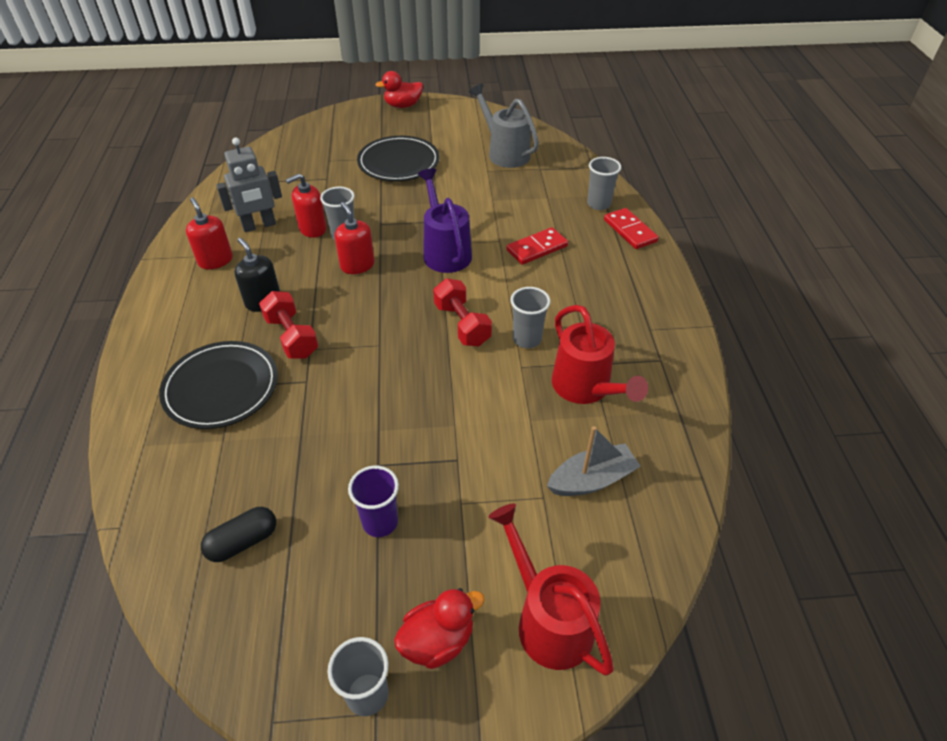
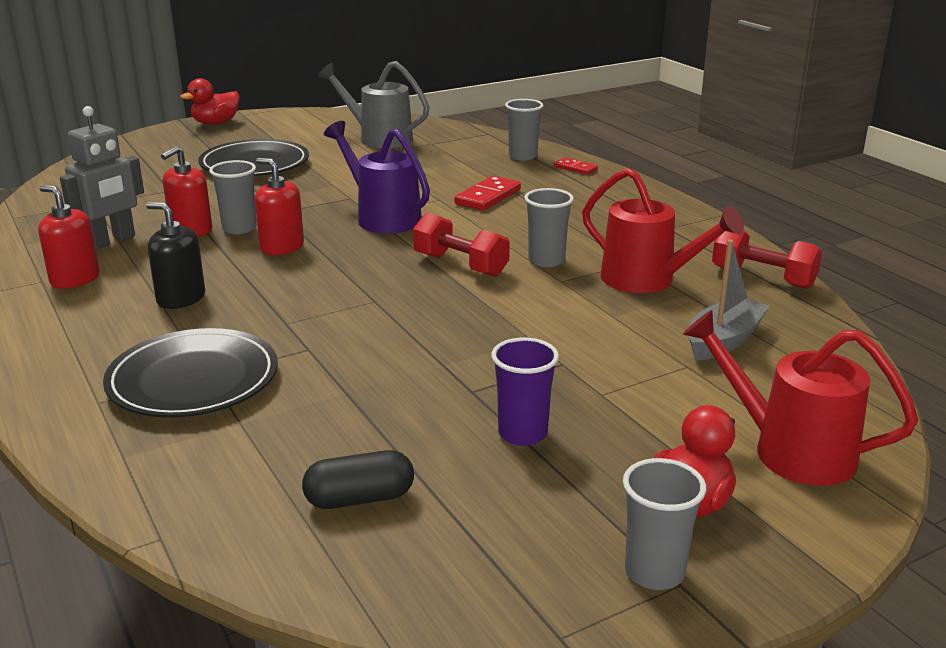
camera: 25 degrees left, 20 degrees down
black capsule [201,507,276,562] -> black capsule turned 45 degrees clockwise [302,450,414,509]
red dumbbell [259,291,318,359] -> red dumbbell moved to [712,230,822,289]
red domino [604,208,659,249] -> red domino [554,158,598,175], size x0.60

